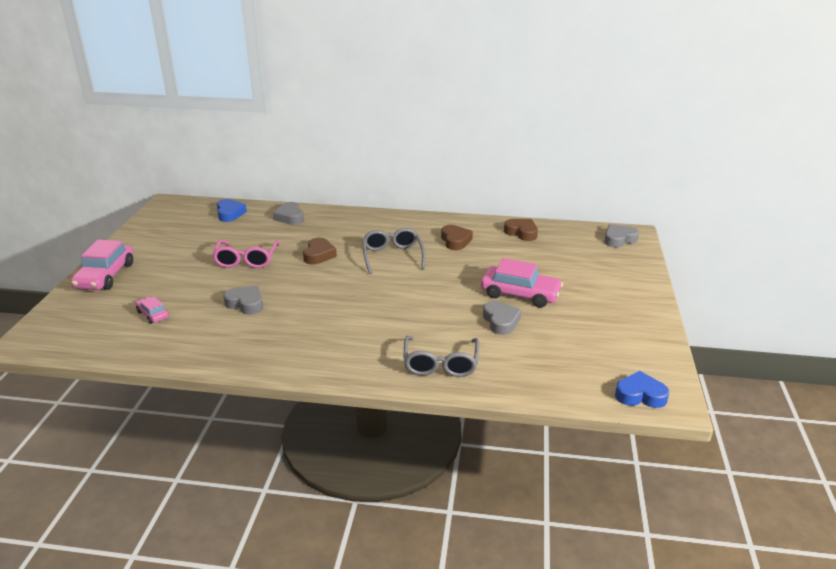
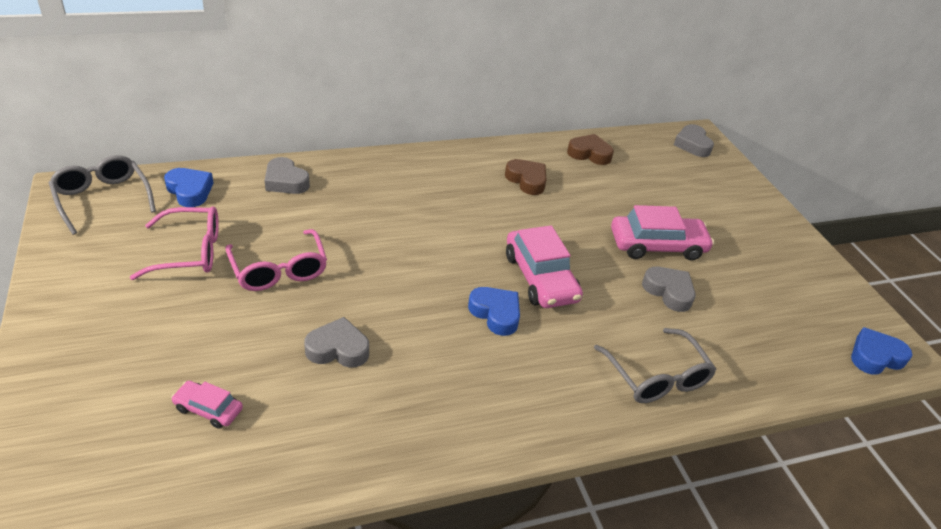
camera: 30 degrees left, 10 degrees up
pink car [71,240,133,290] -> pink car moved to [506,225,583,308]
brown heart [303,238,337,265] -> none
grey glasses [362,228,425,274] -> grey glasses moved to [49,155,156,235]
grey heart [604,224,639,247] -> grey heart turned 45 degrees counterclockwise [674,124,714,157]
none -> pink glasses [130,206,219,280]
none -> blue heart [468,287,520,336]

